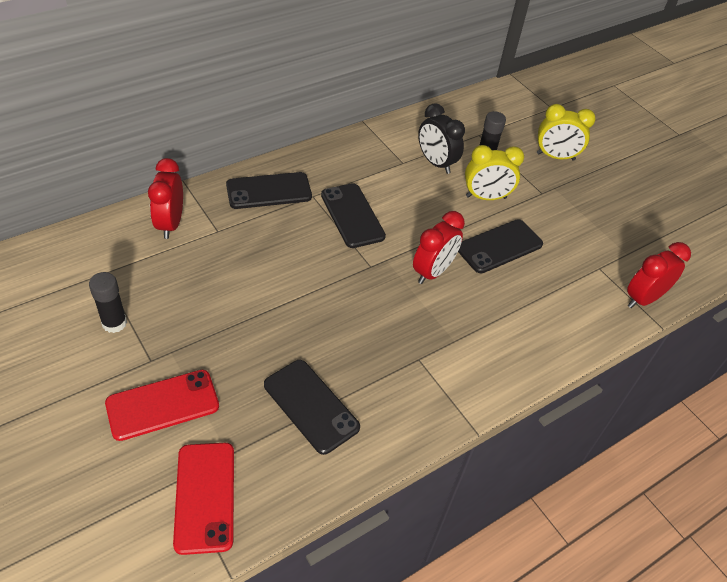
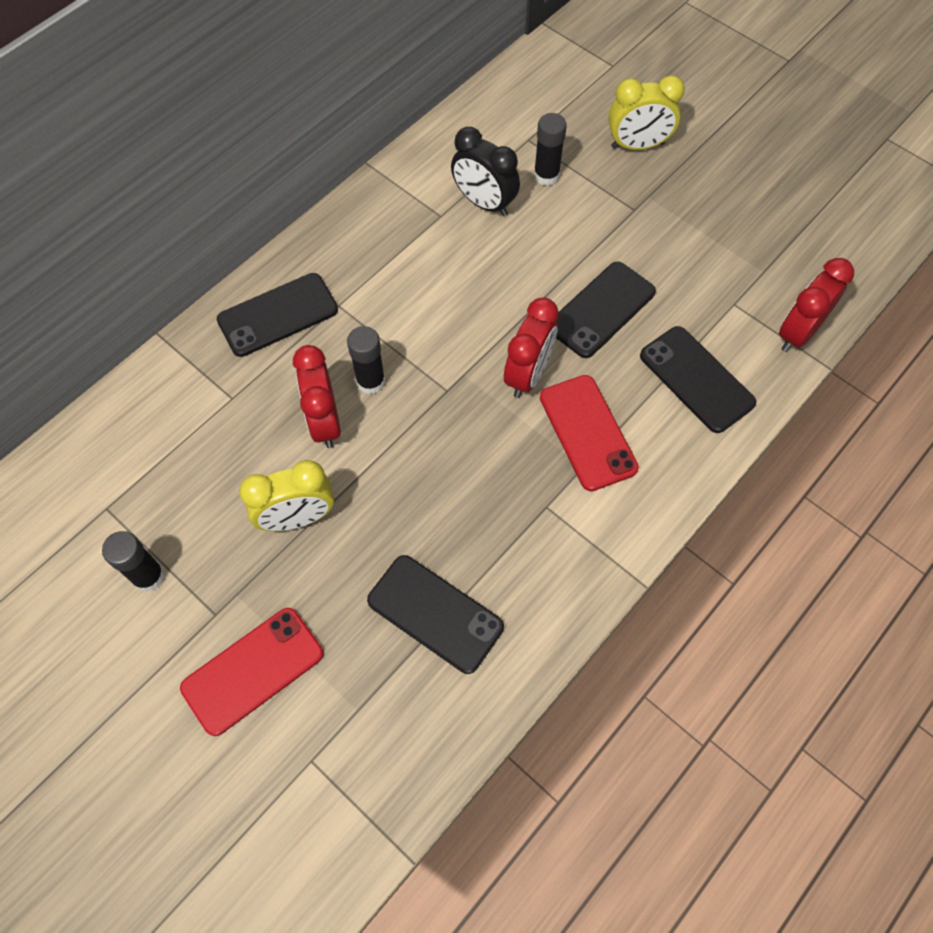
camera: 10 degrees left, 15 degrees up
red clock [148,158,183,239] -> red clock moved to [293,345,341,448]
red phone [173,443,234,555] -> red phone moved to [540,375,639,491]
black phone [321,183,386,248] -> black phone moved to [640,326,756,433]
yellow clock [465,145,524,200] -> yellow clock moved to [239,460,334,531]
none -> black glue stick [347,326,385,394]

